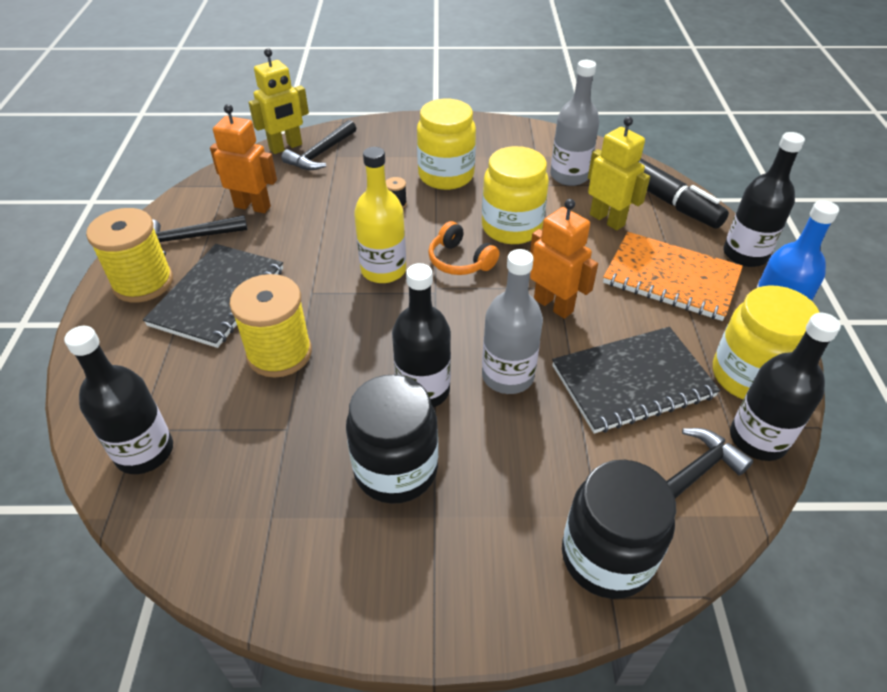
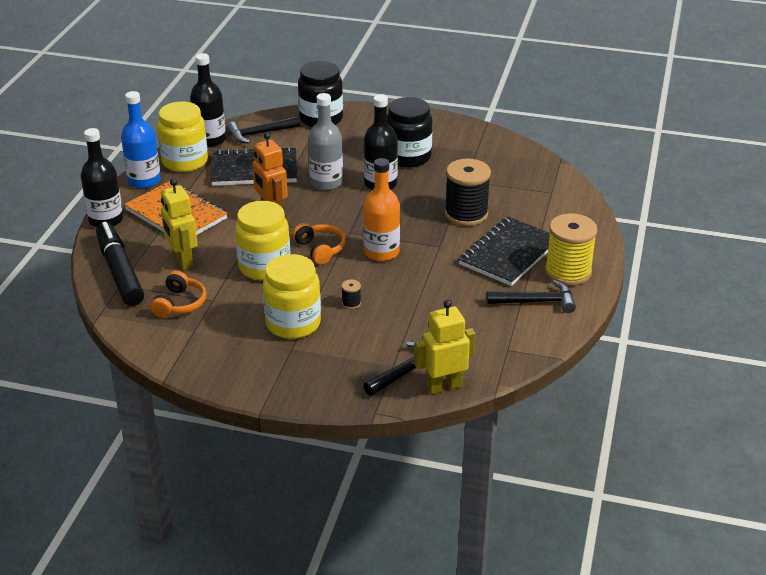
camera: 165 degrees left, 10 degrees down
black bottle [64,326,173,474] -> none
orange robot [210,104,277,213] -> none
yellow spool [230,274,312,378] -> black spool [445,159,491,226]
yellow bottle [354,147,406,283] -> orange bottle [363,158,400,261]
grey bottle [550,60,600,186] -> orange headphones [151,271,206,318]

